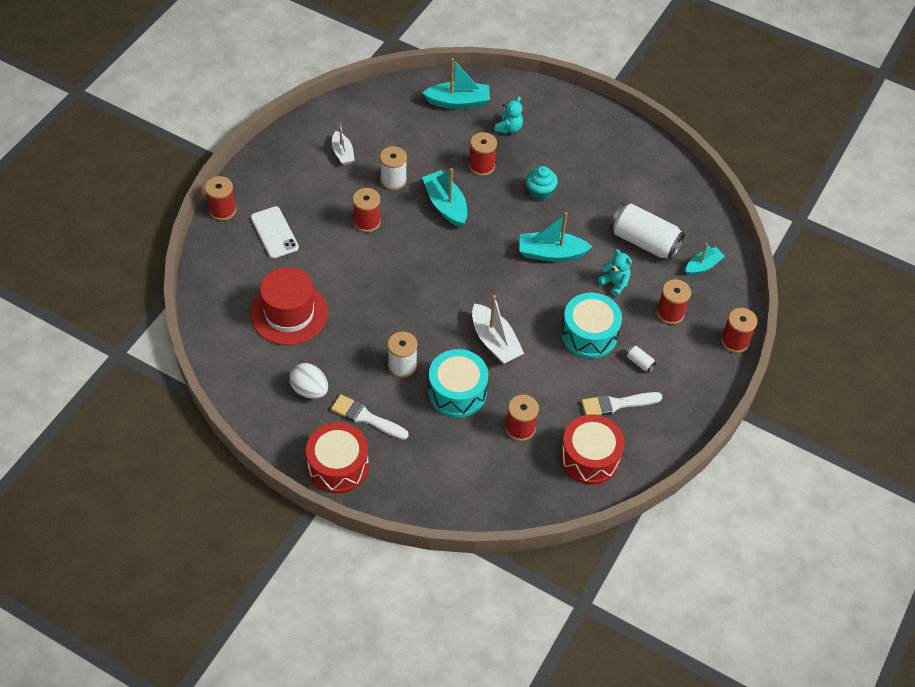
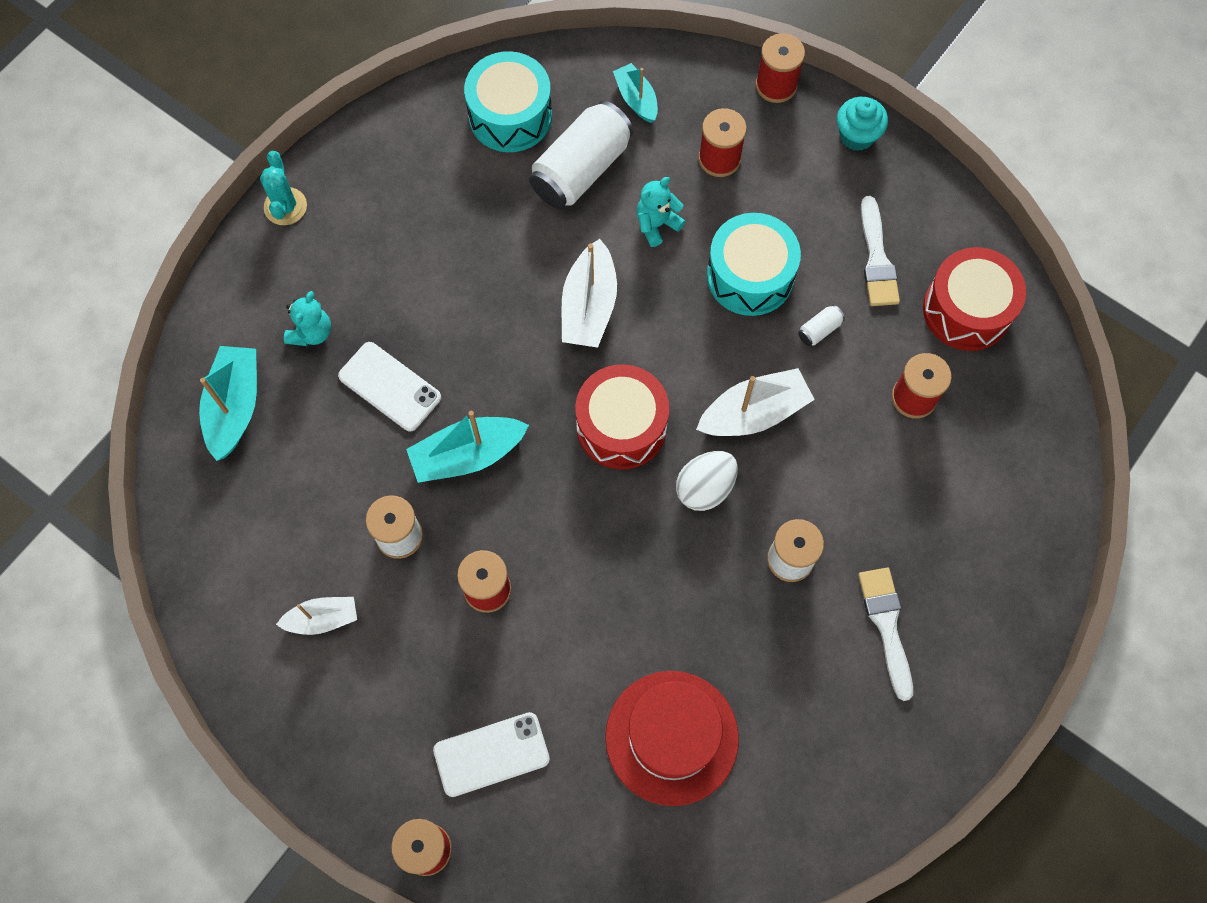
camera: 80 degrees left, 15 degrees up
white egg [289,363,328,399] -> white egg moved to [676,451,738,511]
red drum [306,422,369,494] -> red drum moved to [575,364,669,469]
white brush [331,394,409,440] -> white brush turned 135 degrees clockwise [858,568,913,701]
turquoise drum [428,349,488,417] -> turquoise drum moved to [464,51,552,152]
red spool [469,132,497,176] -> white phone [338,342,441,432]
turquoise teddy bear [494,96,523,134] -> turquoise teddy bear turned 75 degrees clockwise [284,291,331,346]
turquoise boat [519,212,592,262] -> white boat [562,239,617,348]
turquoise cupcake [526,166,558,201] -> turquoise cupcake moved to [837,97,888,151]
white can [626,345,656,372] -> white can moved to [798,305,845,346]
none -> turquoise cactus [260,151,307,225]

